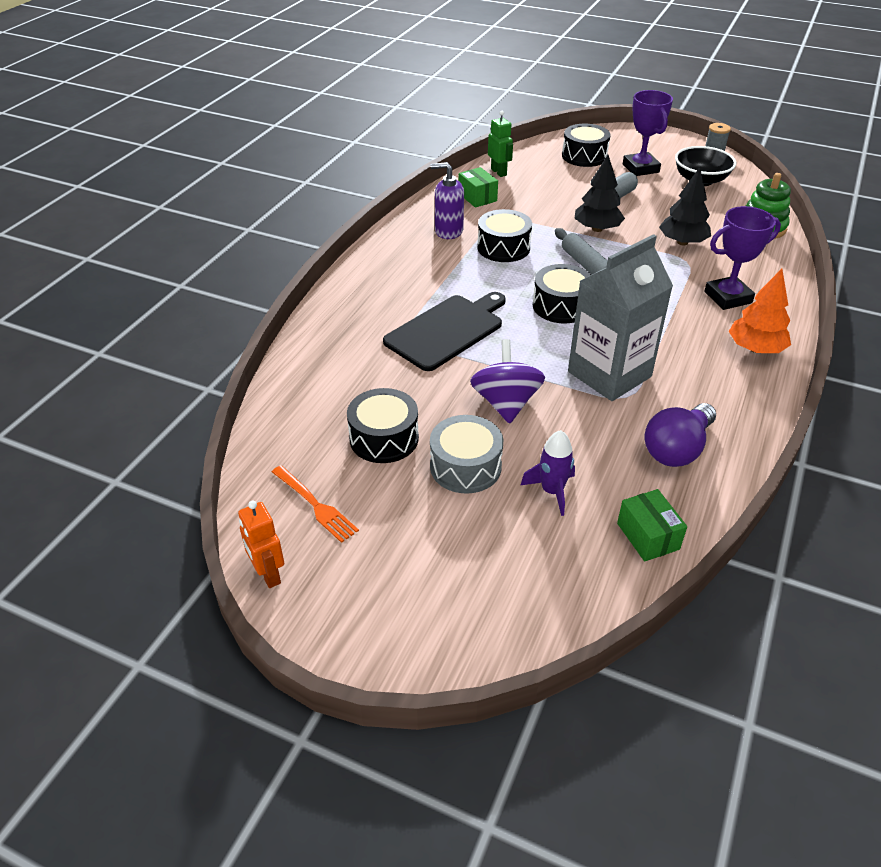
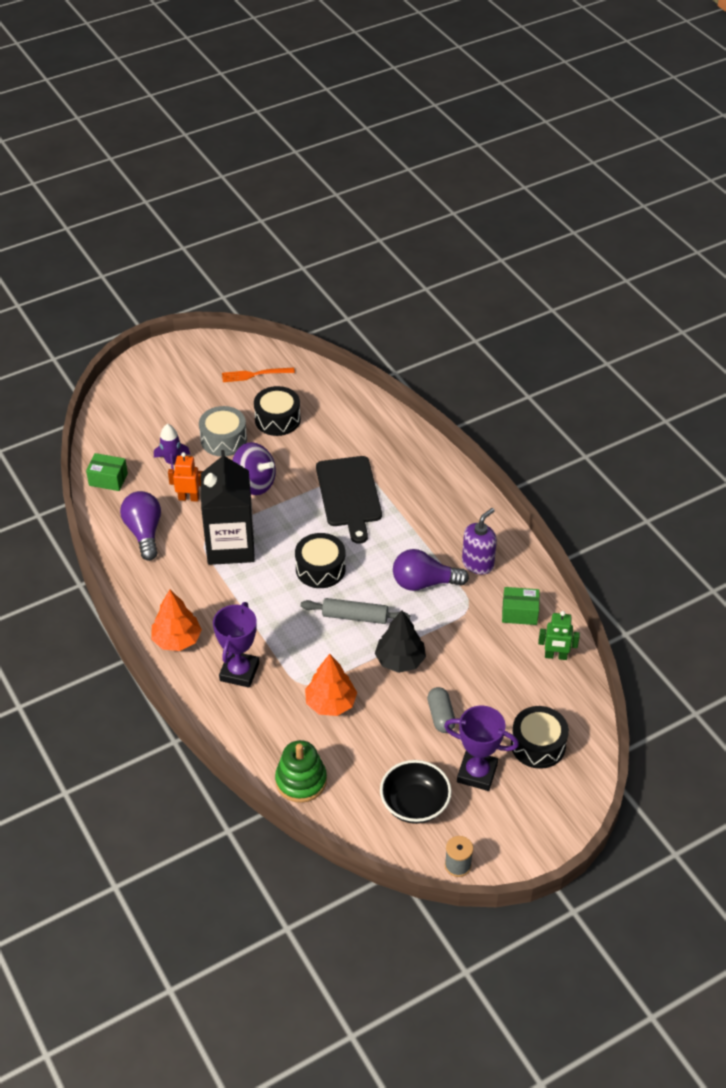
camera: 125 degrees right, 5 degrees up
orange robot [238,501,284,588] -> orange robot moved to [168,452,203,502]
black drum [477,209,532,262] -> purple light bulb [393,549,469,591]
grey carton [568,234,673,401] -> black carton [201,450,255,565]
black tree [659,167,711,245] -> orange tree [305,654,357,716]

